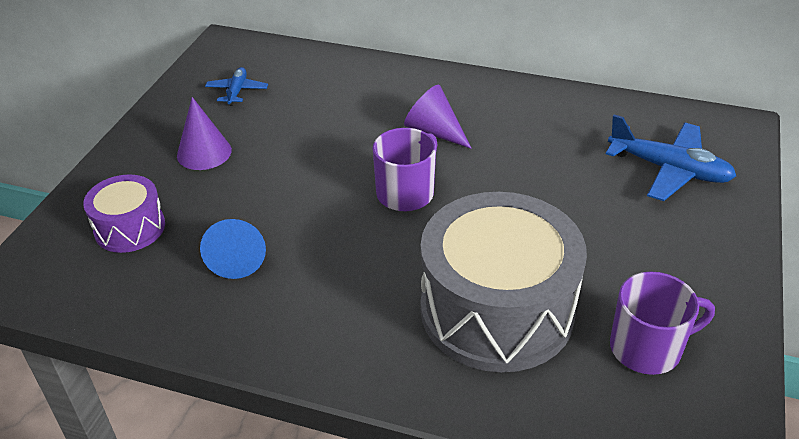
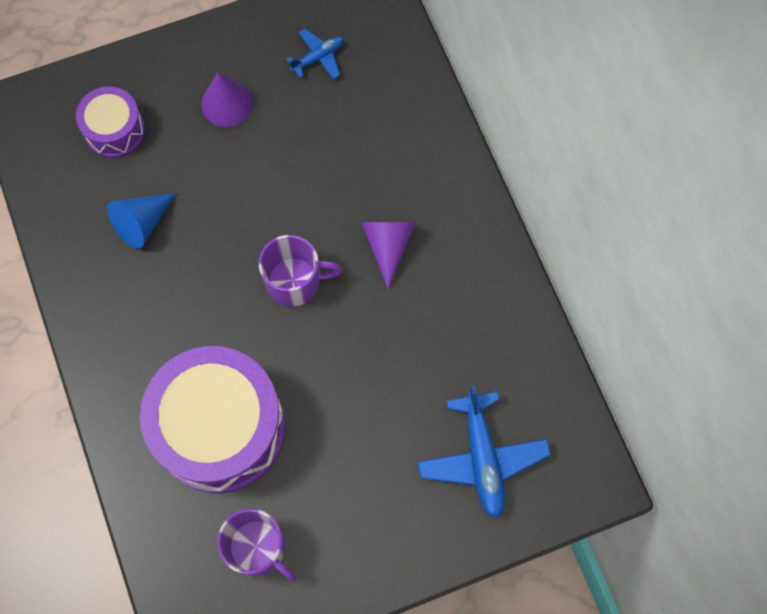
camera: 50 degrees right, 30 degrees up
grey drum [421,192,587,372] -> purple drum [140,346,285,493]

